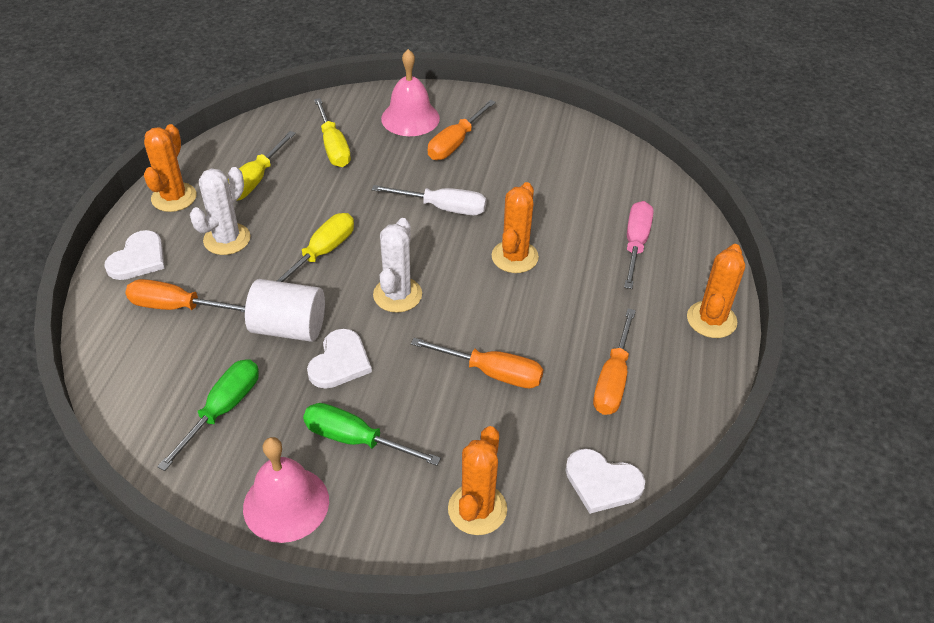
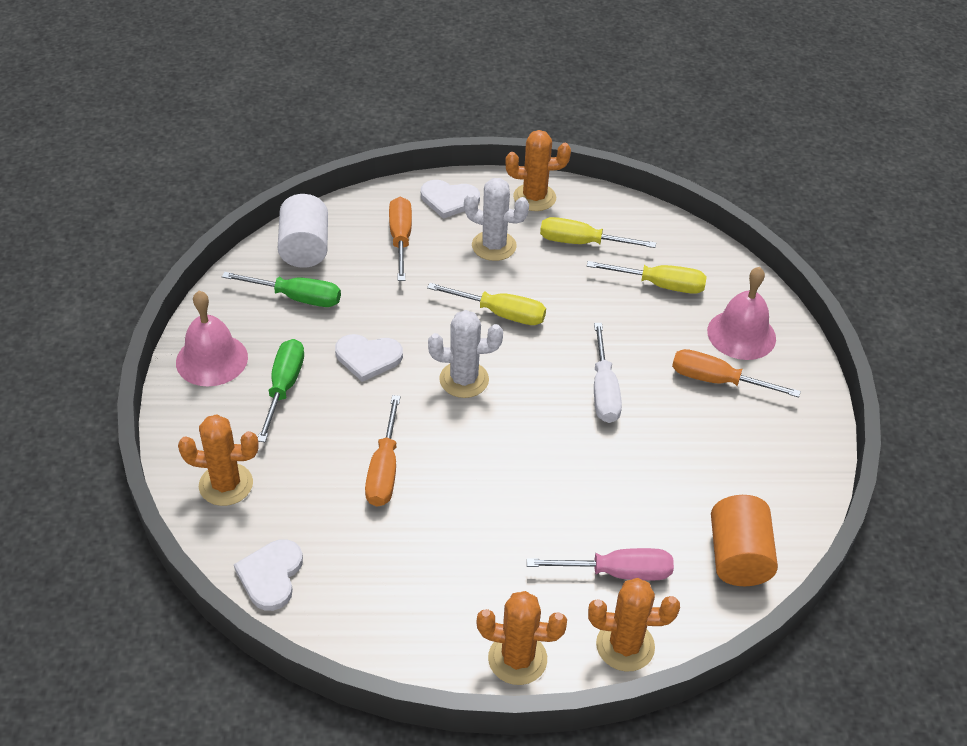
camera: 75 degrees right, 0 degrees up
white cylinder [245,279,325,342] -> white cylinder moved to [278,194,328,268]
yellow screwdriver [314,98,351,167] -> yellow screwdriver turned 135 degrees counterclockwise [587,261,707,294]
orange cactus [492,182,539,273] -> orange cactus moved to [588,578,680,672]
orange screwdriver [593,309,636,415] -> none
none -> orange cylinder [711,495,778,586]

